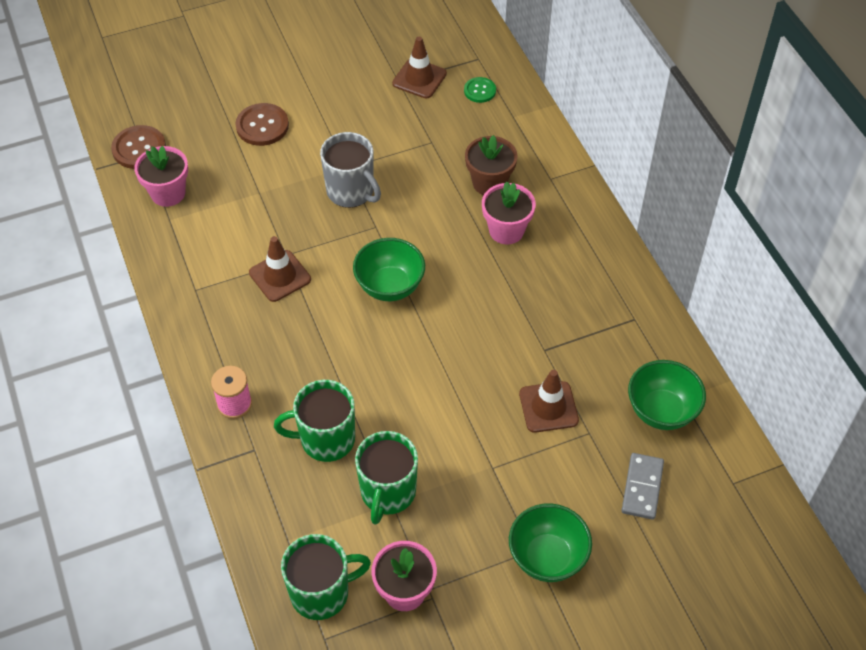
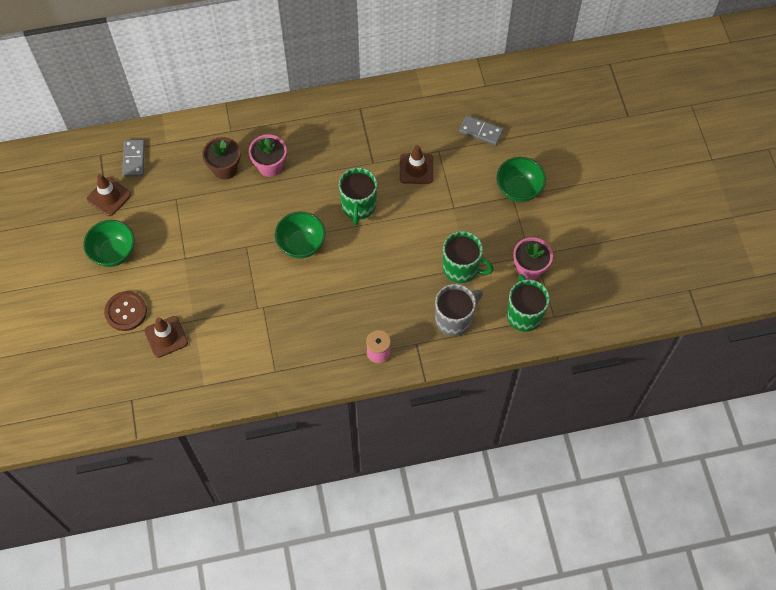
camera: 80 degrees left, 10 degrees up
brown button [111,125,166,169] -> none
pink flower pot [134,146,188,207] -> none
brown traffic cone [249,236,311,302] -> brown traffic cone moved to [144,316,188,358]
green mug [274,380,355,462] -> green mug moved to [339,167,377,226]
grey mug [320,132,381,208] -> grey mug moved to [435,284,483,336]
green button [464,77,496,103] -> grey domino [122,139,145,177]
green bowl [628,360,706,430] -> green bowl moved to [83,220,135,267]

